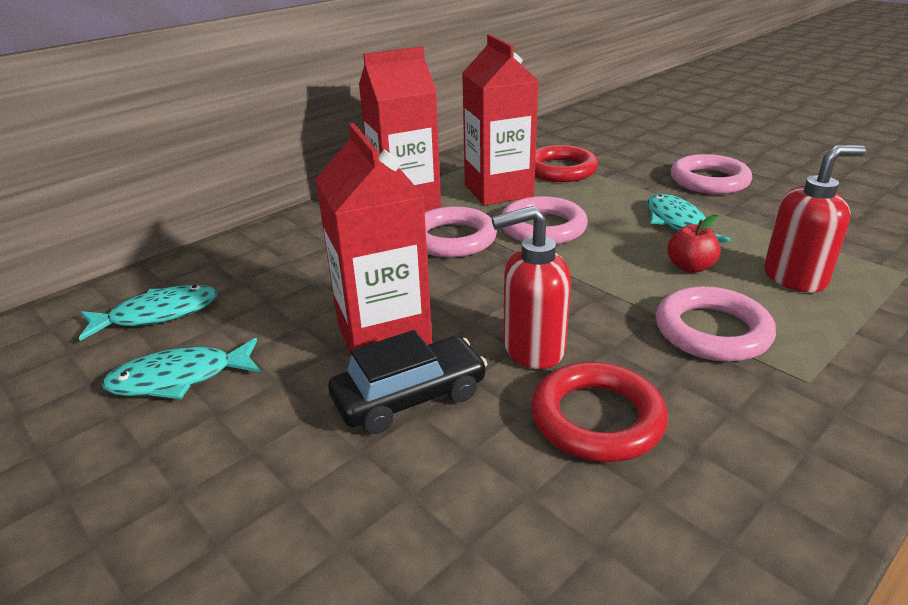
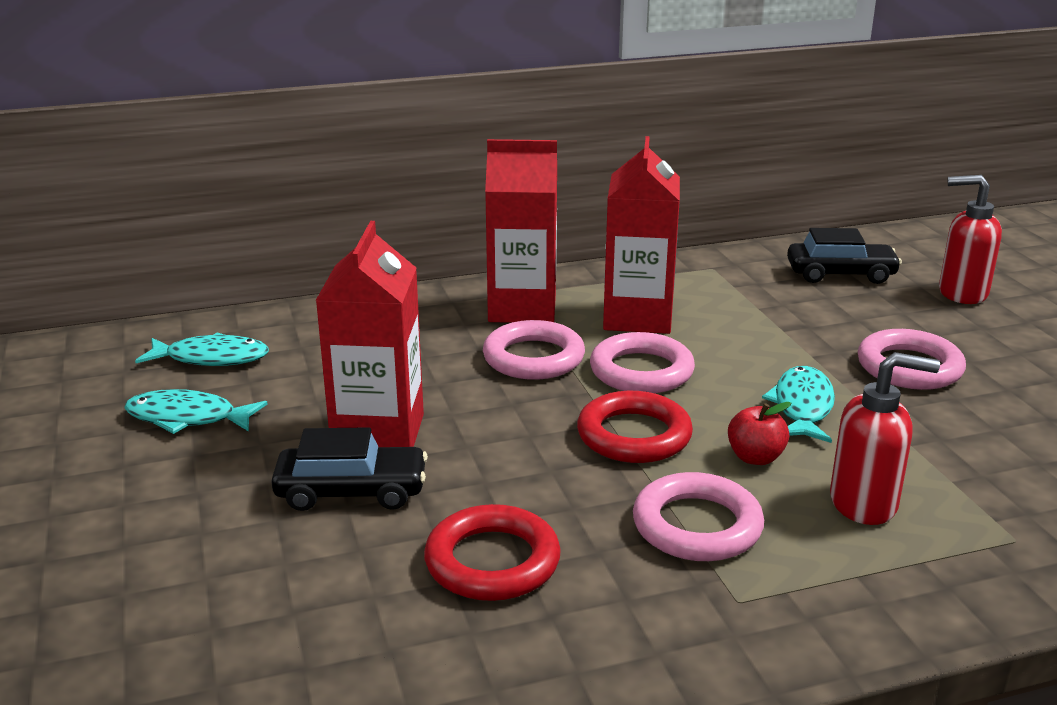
camera: 25 degrees right, 5 degrees down
red soap dispenser [491,206,571,369] -> red soap dispenser moved to [939,175,1002,304]
red ring [535,145,598,182] -> red ring moved to [577,391,693,463]
none -> black car [787,228,902,284]

